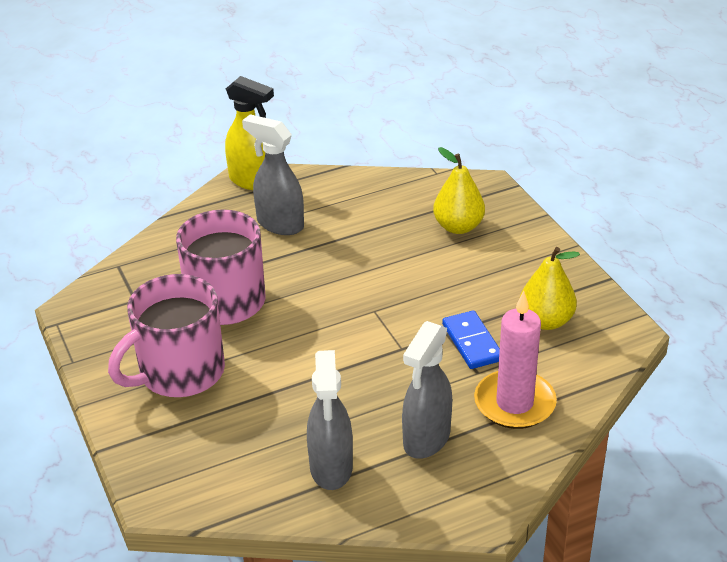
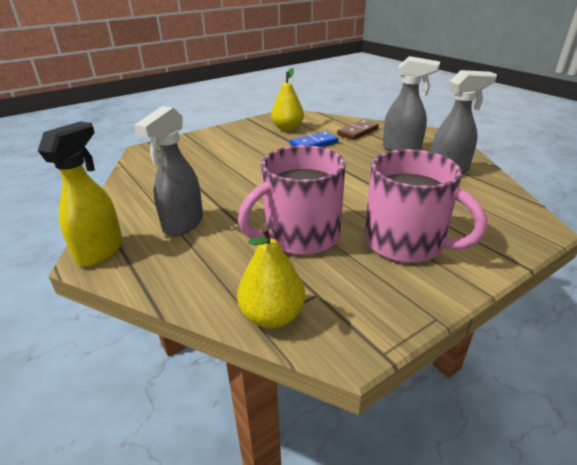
camera: 100 degrees left, 5 degrees down
yellow pear [433,147,485,234] -> yellow pear moved to [237,226,305,328]
pink candle [474,291,557,429] -> brown domino [337,120,379,140]

